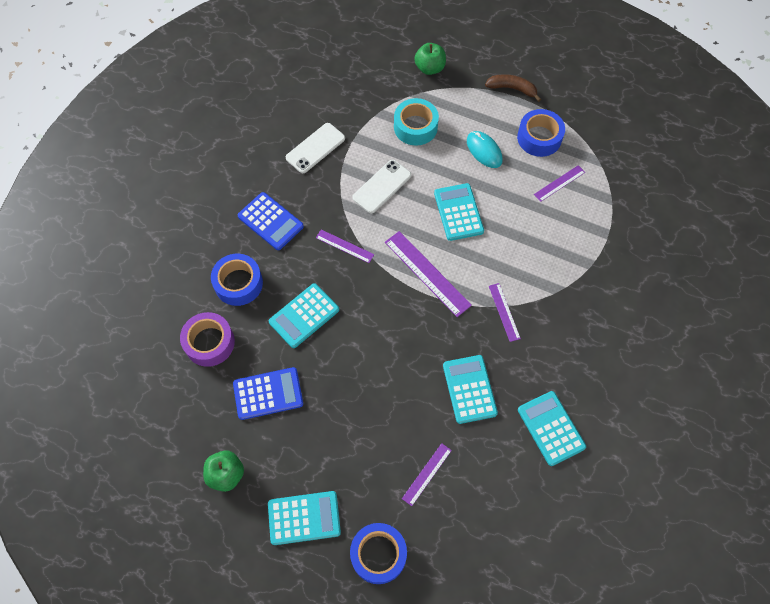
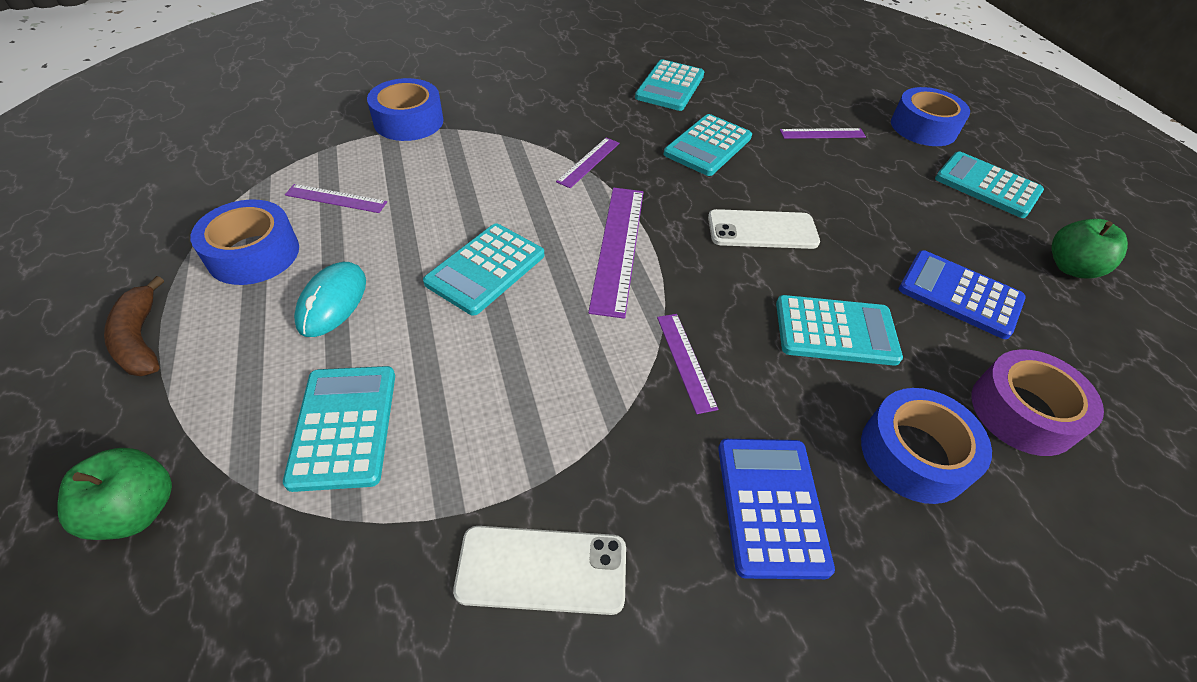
camera: 135 degrees left, 15 degrees down
white phone [352,160,411,213] -> white phone moved to [708,209,820,249]
turquoise tape [394,98,439,146] -> turquoise calculator [283,366,395,492]
none -> blue tape [367,78,443,141]

